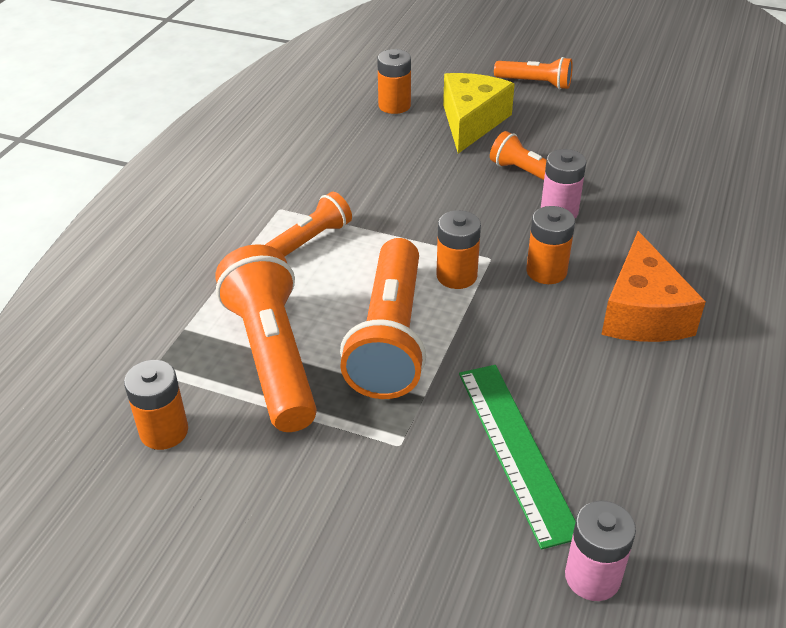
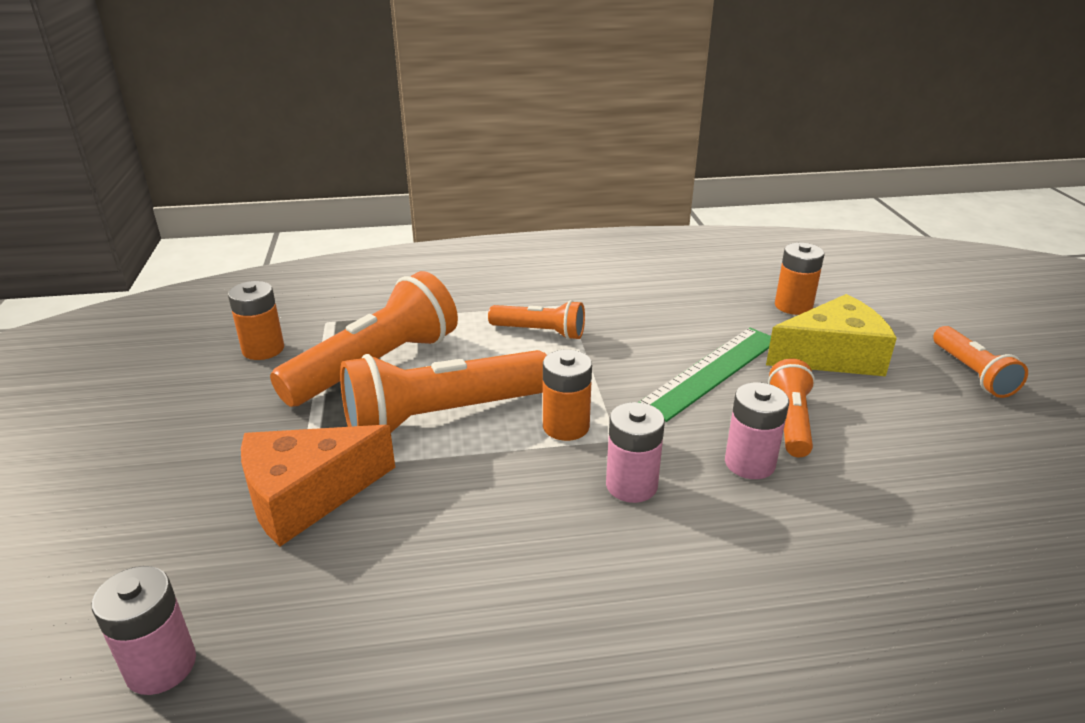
camera: 60 degrees right, 10 degrees down
green ruler [459,365,576,549] -> green ruler moved to [639,327,771,422]
orange battery [526,206,575,284] -> pink battery [606,402,665,503]
orange cheese [601,231,706,342] -> orange cheese moved to [241,425,395,547]

